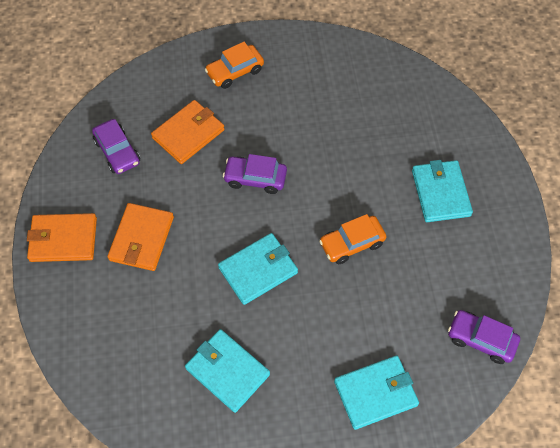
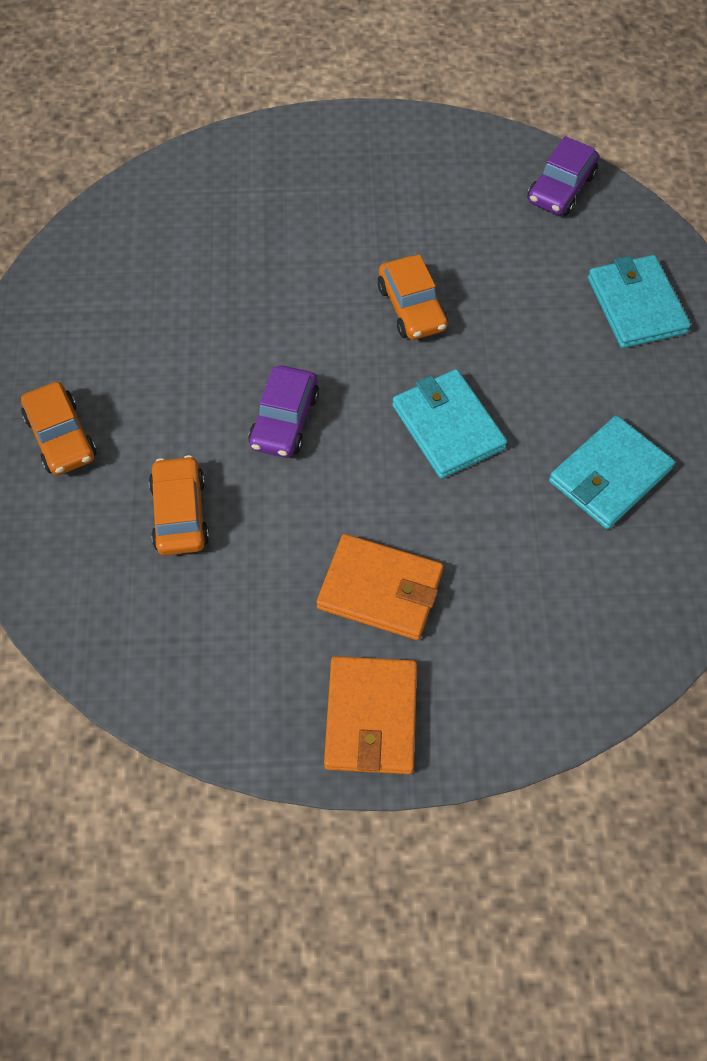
camera: 85 degrees left, 0 degrees up
purple car [92,119,140,174] -> none
orange wallet [151,100,225,164] -> orange car [149,455,209,555]
turquoise wallet [412,160,473,222] -> none

